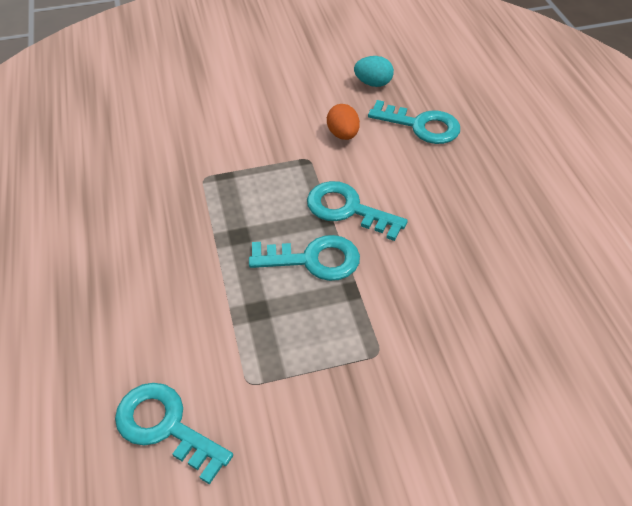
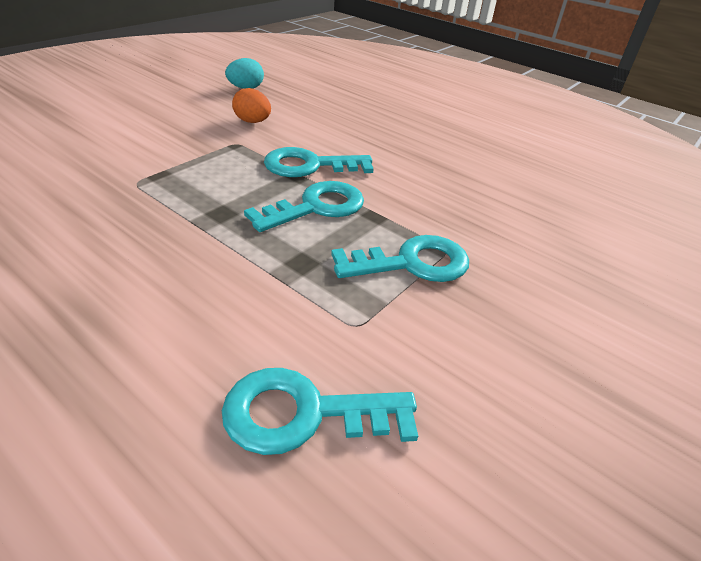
camera: 40 degrees left, 10 degrees down
turquoise key [368,100,460,144] -> turquoise key moved to [331,235,469,282]

